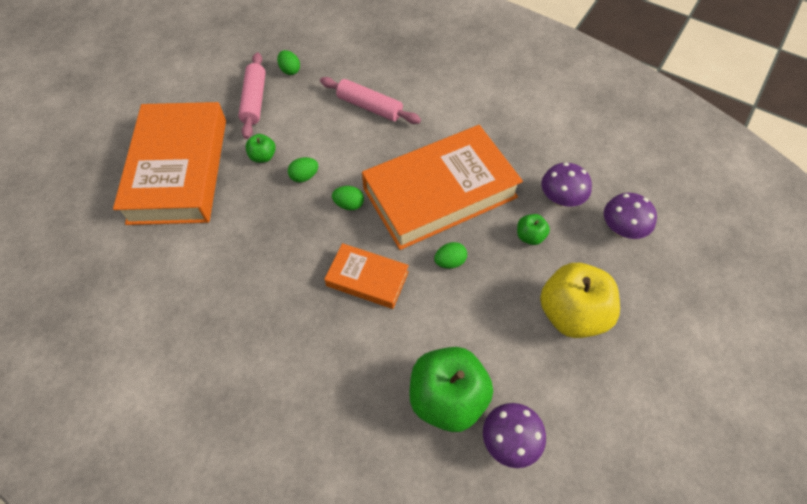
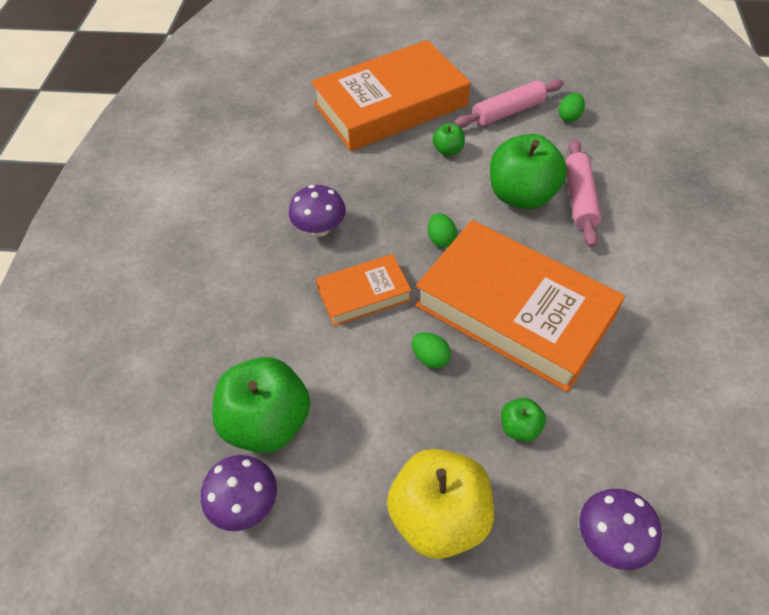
camera: 65 degrees right, 5 degrees down
green egg [288,157,318,182] -> none
orange book [324,243,409,309] -> orange book turned 75 degrees clockwise [316,254,412,327]
purple mushroom [541,163,592,207] -> purple mushroom moved to [289,185,346,237]
none -> green apple [490,134,567,209]

